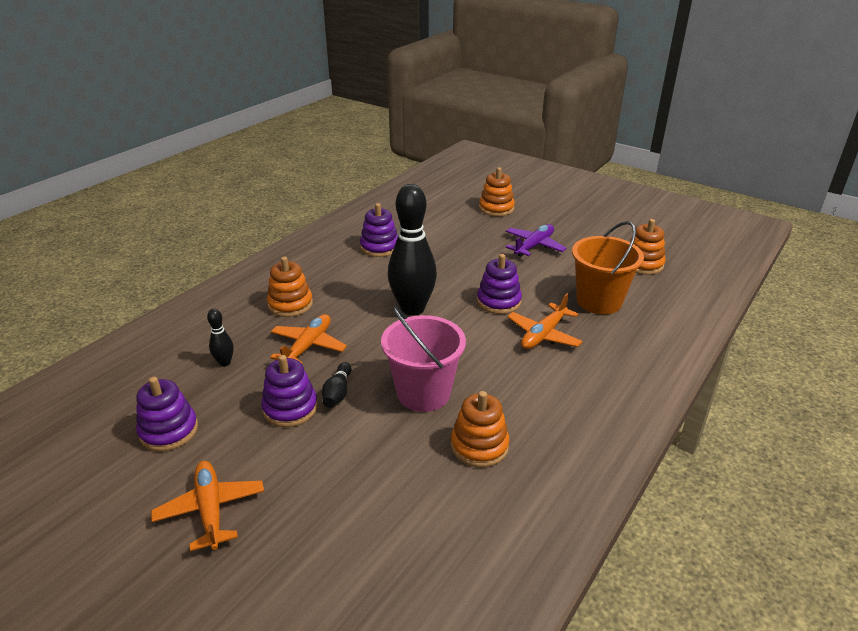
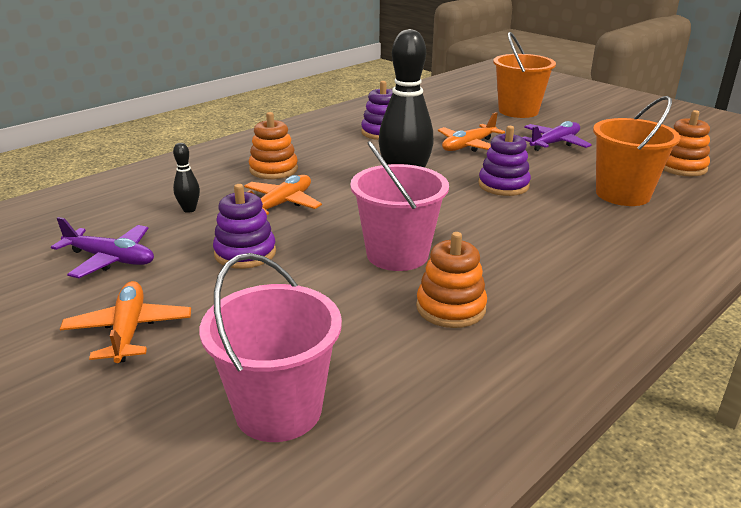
camera: 10 degrees right, 5 degrees down
purple stacking toy [136,377,198,452] -> purple plane [51,217,154,278]
black bowling pin [322,362,351,408] -> none
orange stacking toy [479,167,515,216] -> orange bucket [493,32,556,118]
orange plane [507,293,583,349] -> orange plane moved to [438,112,505,152]
none -> pink bucket [200,253,342,442]

